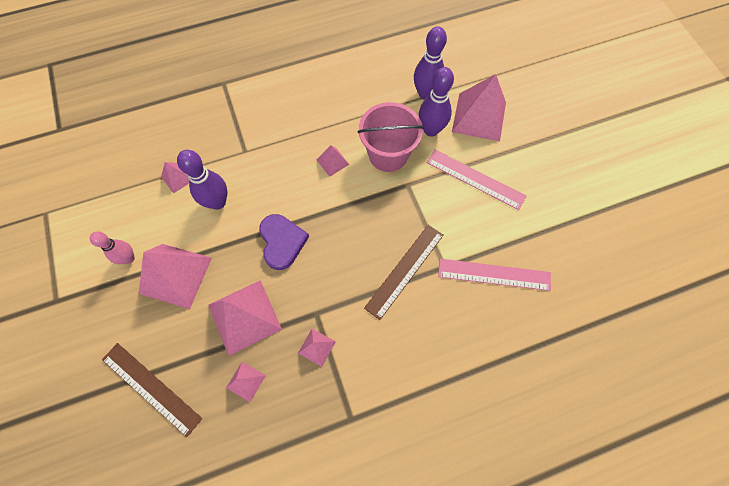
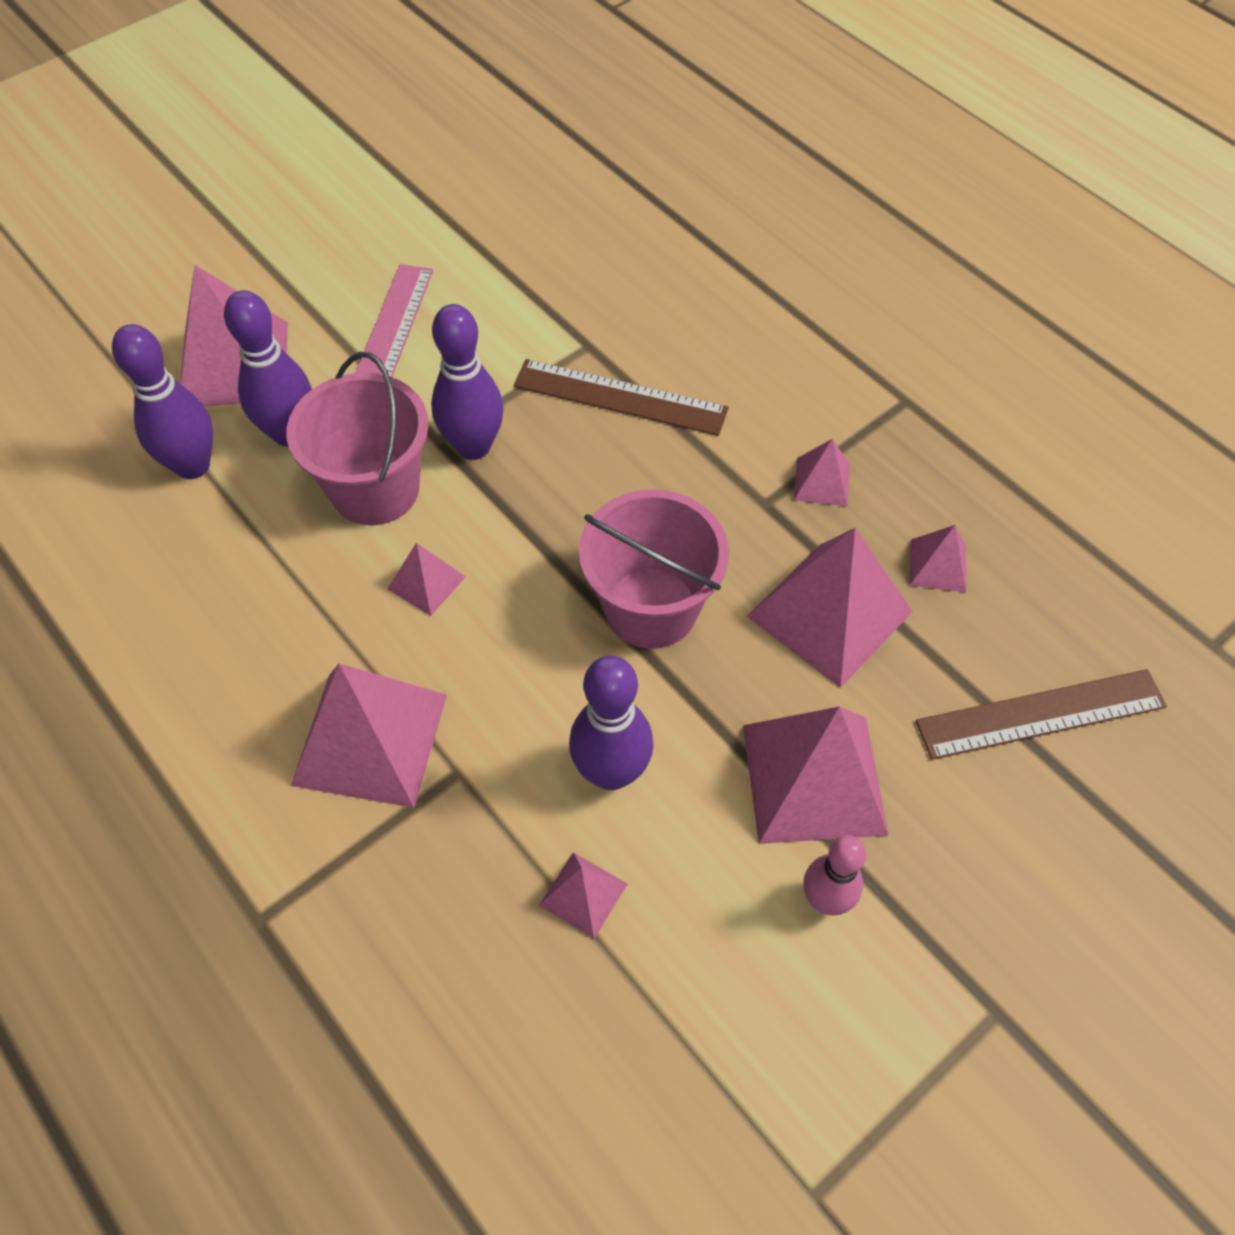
camera: 110 degrees left, 10 degrees down
brown ruler [102,343,202,437] -> brown ruler turned 60 degrees clockwise [916,669,1167,760]
purple heart [259,214,309,270] -> pink bucket [579,489,729,649]
pink ruler [438,259,551,291] -> none
none -> pink pyramid [291,663,447,808]
none -> purple bowling pin [431,304,504,460]

